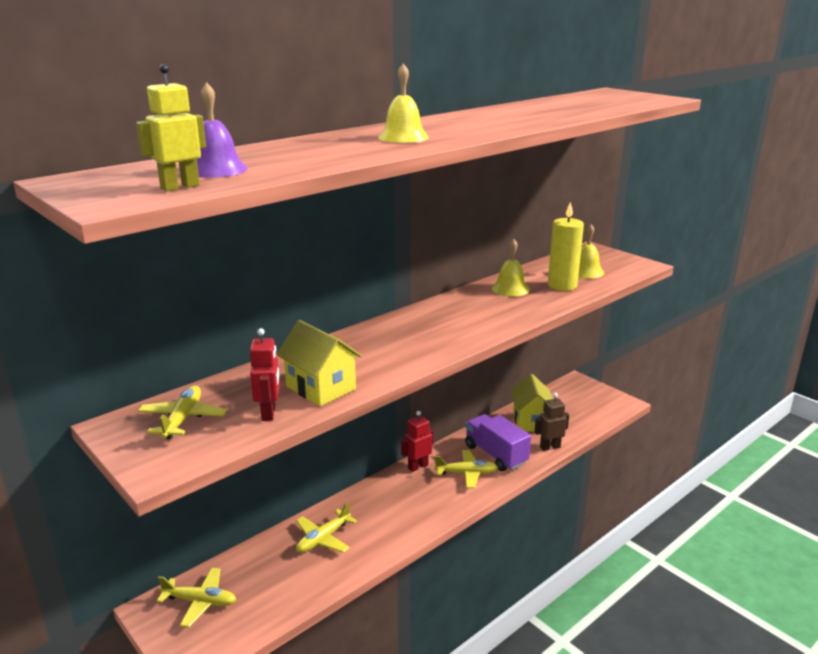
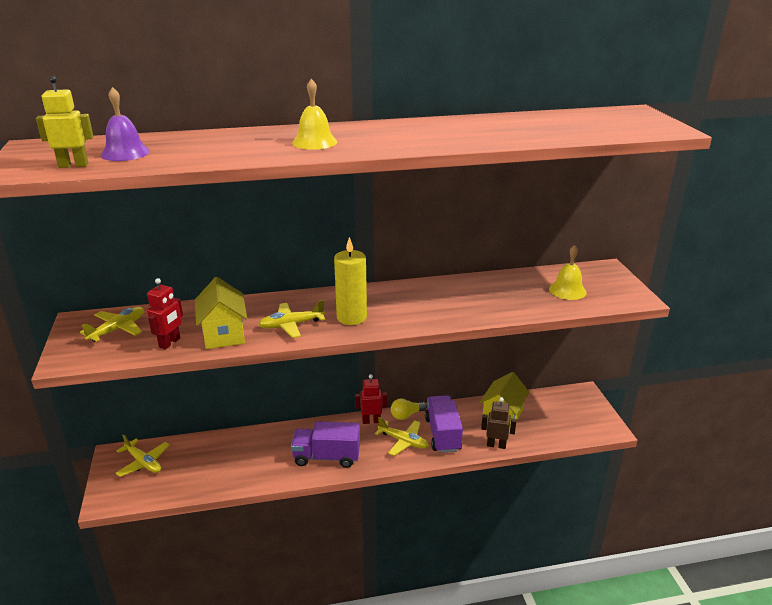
camera: 30 degrees right, 5 degrees up
yellow plane [296,502,357,553] -> yellow plane moved to [259,300,325,338]
yellow bell [491,239,530,297] -> none
yellow candle [548,202,584,291] -> yellow candle moved to [334,237,367,325]
none -> purple truck [291,421,360,468]
none -> yellow light bulb [391,398,427,420]

